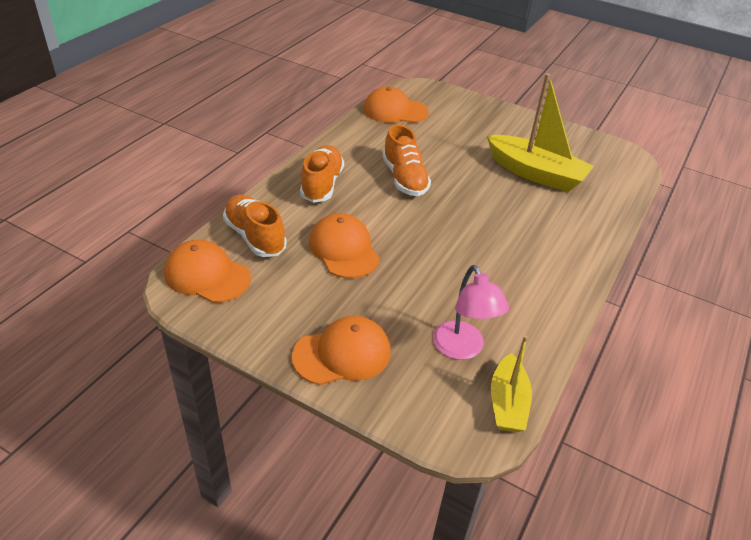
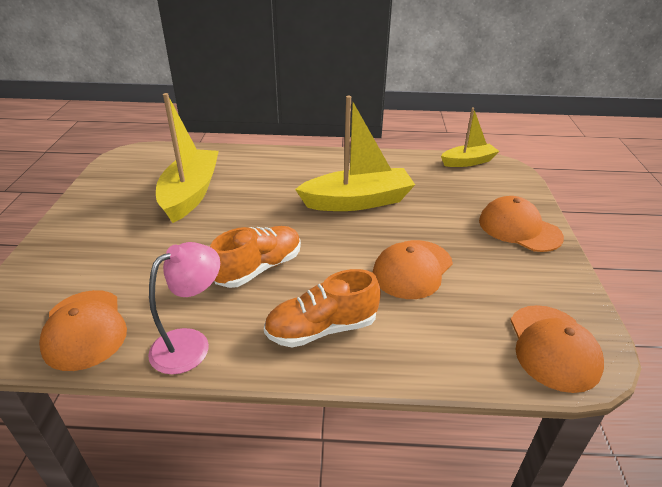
camera: 115 degrees left, 5 degrees down
orange shoe [223,195,287,257] -> none
pink lamp [433,265,509,360] -> pink lamp moved to [148,242,220,374]
none -> yellow boat [295,96,415,211]

